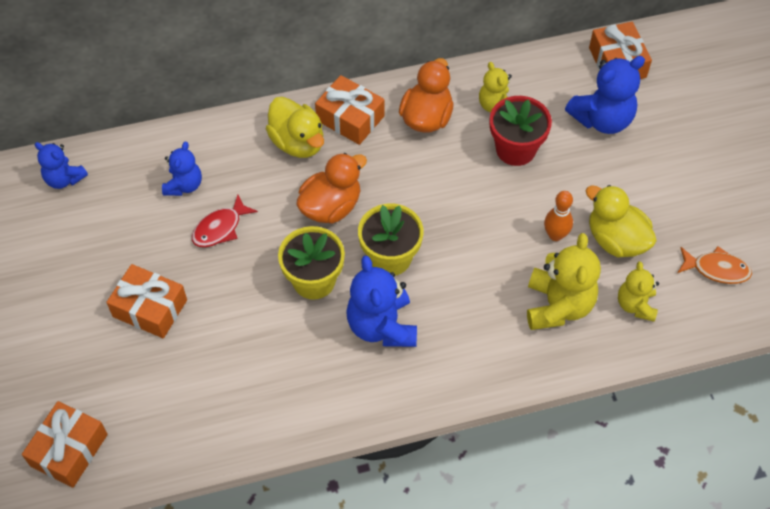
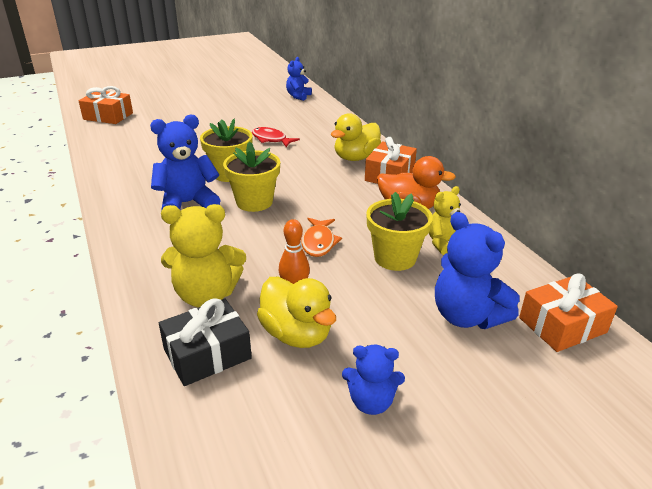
camera: 80 degrees right, 25 degrees down
orange gift [106,264,187,338] -> none
blue teddy bear [162,142,202,196] -> blue teddy bear moved to [342,345,405,415]
orange duck [296,153,367,224] -> none
red flower pot [490,96,552,166] -> yellow flower pot [366,192,433,271]
yellow duck [586,185,657,257] -> yellow duck turned 105 degrees clockwise [257,277,336,348]
yellow teddy bear [618,261,659,322] -> black gift [159,298,252,386]
orange fish [677,246,752,284] -> orange fish moved to [302,218,342,257]

